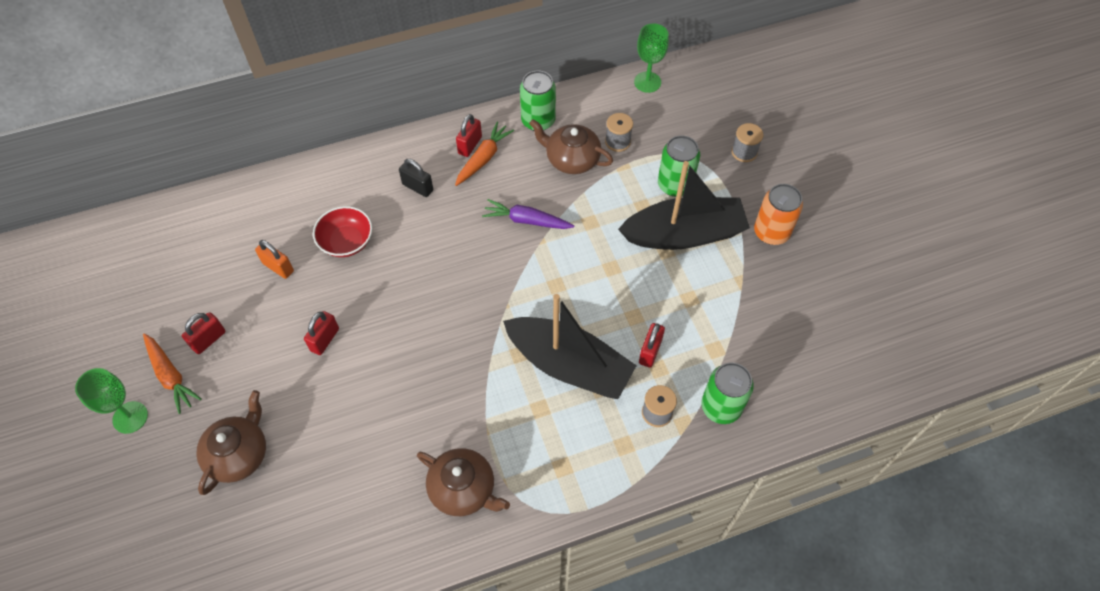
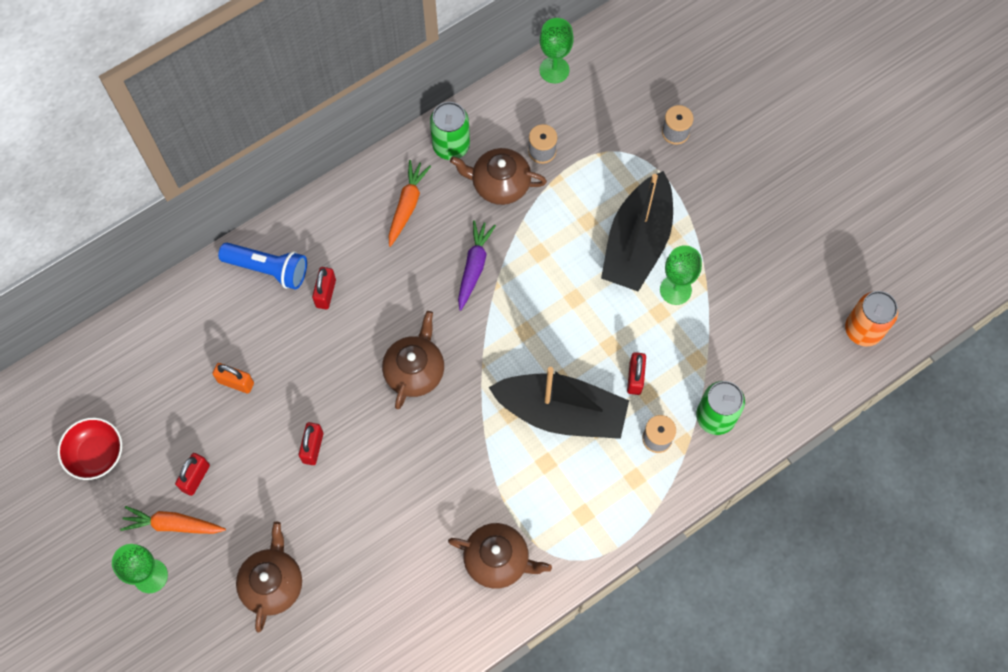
camera: 15 degrees left, 10 degrees up
orange carrot [143,333,202,414] -> orange carrot turned 150 degrees clockwise [120,506,226,534]
red bowl [313,206,372,257] -> red bowl moved to [57,418,122,480]
black padlock [399,159,433,197] -> none
red padlock [456,114,482,157] -> red padlock moved to [312,267,336,309]
purple carrot [482,199,575,229] -> purple carrot turned 105 degrees clockwise [458,220,496,311]
black boat [618,161,750,250] -> black boat turned 135 degrees clockwise [601,171,673,291]
green can [658,136,700,197] -> none
orange can [754,184,803,245] -> orange can moved to [845,291,898,346]
none -> blue flashlight [218,243,307,290]
none -> brown teapot [382,311,444,409]
none -> green goblet [660,245,702,305]

